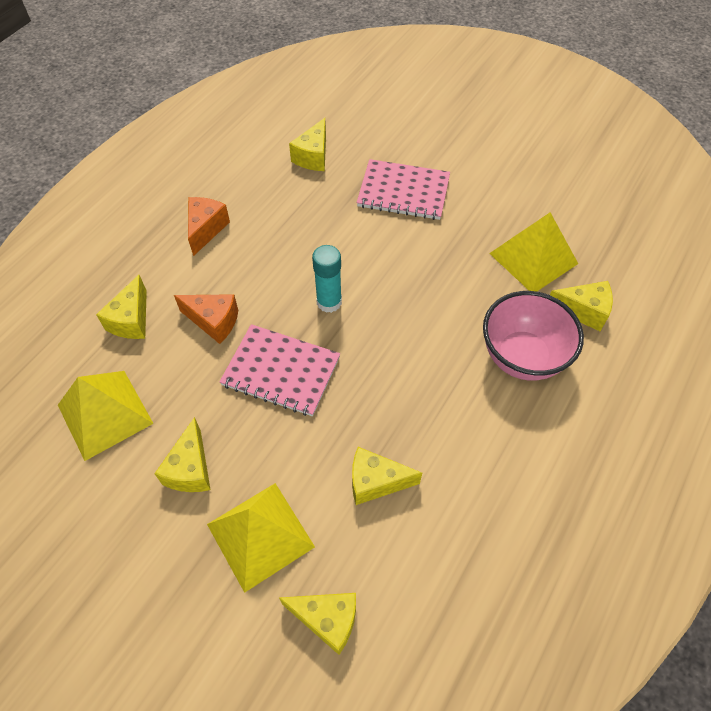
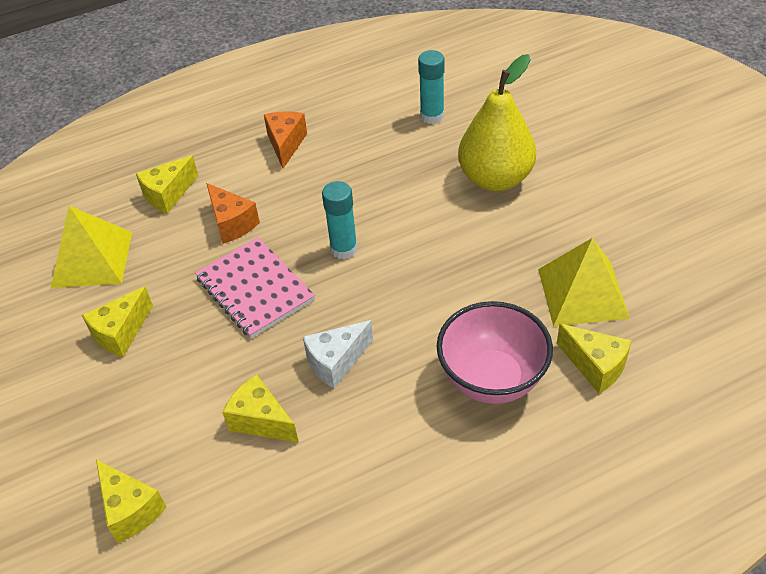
camera: 35 degrees right, 10 degrees down
orange cheese [188,197,230,256] -> orange cheese turned 45 degrees counterclockwise [264,111,307,168]
yellow pyramid [207,483,315,593] -> none
yellow cheese [289,118,326,171] -> turquoise glue stick [418,50,445,124]
pink notebook [357,159,450,220] -> yellow pear [458,54,536,191]
none -> white cheese [303,320,373,389]

